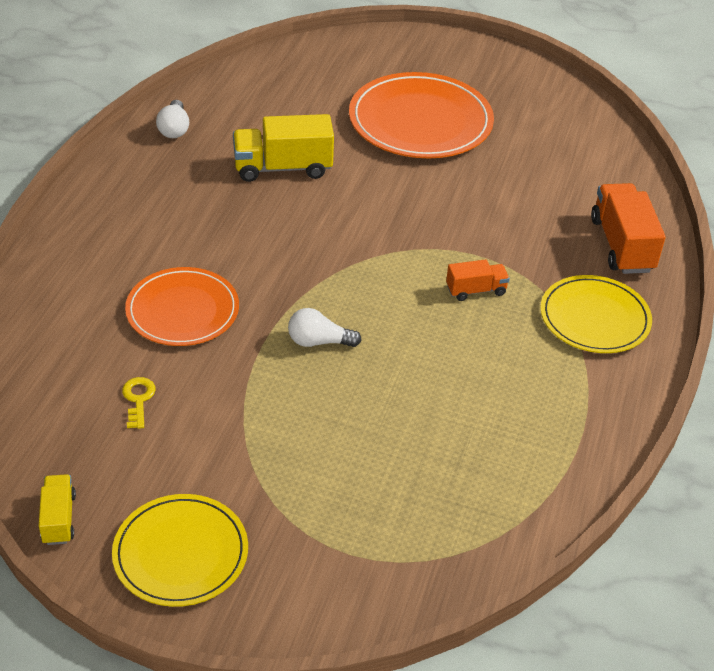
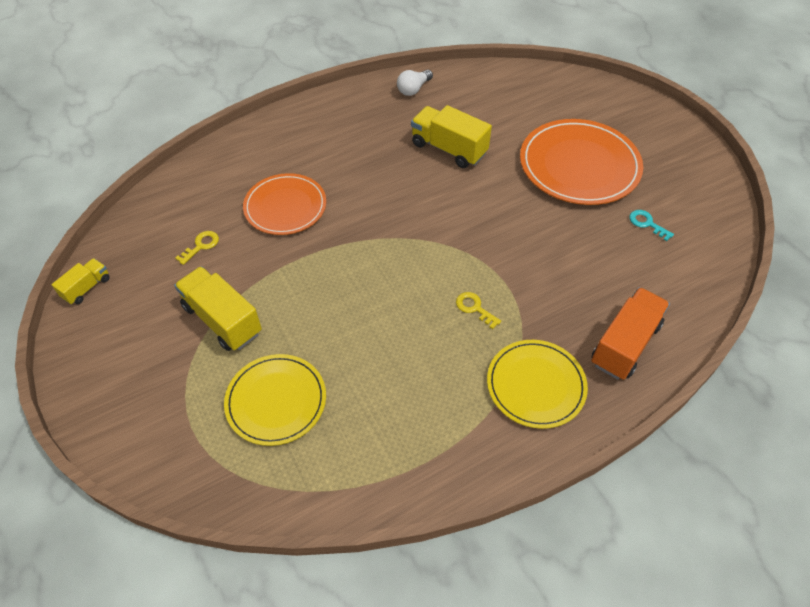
camera: 45 degrees right, 10 degrees up
yellow plate [112,494,248,607] -> yellow plate moved to [224,354,326,446]
white light bulb [288,308,362,347] -> none
orange truck [446,259,510,301] -> yellow key [456,292,501,329]
none -> yellow truck [174,266,262,351]
none -> turquoise key [629,210,674,241]

